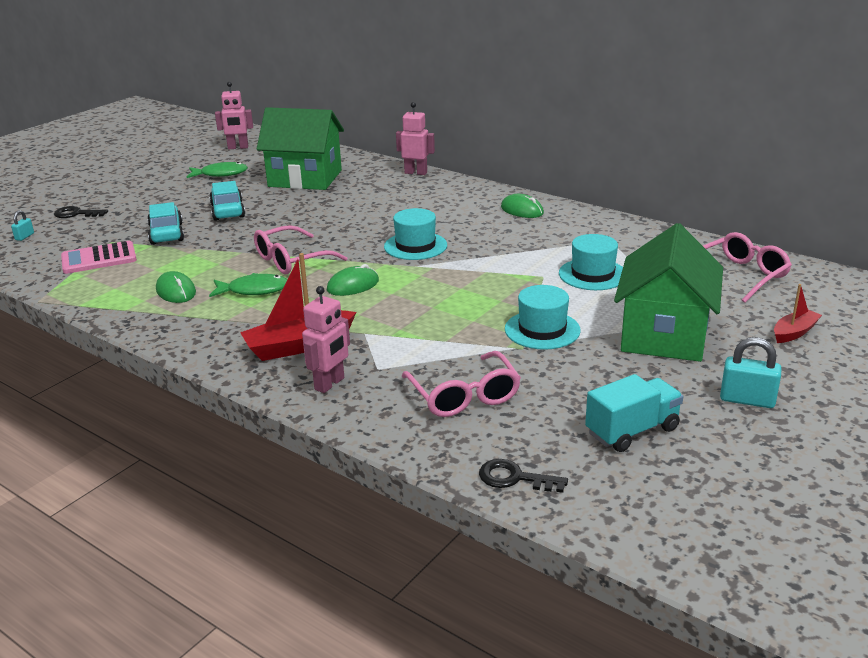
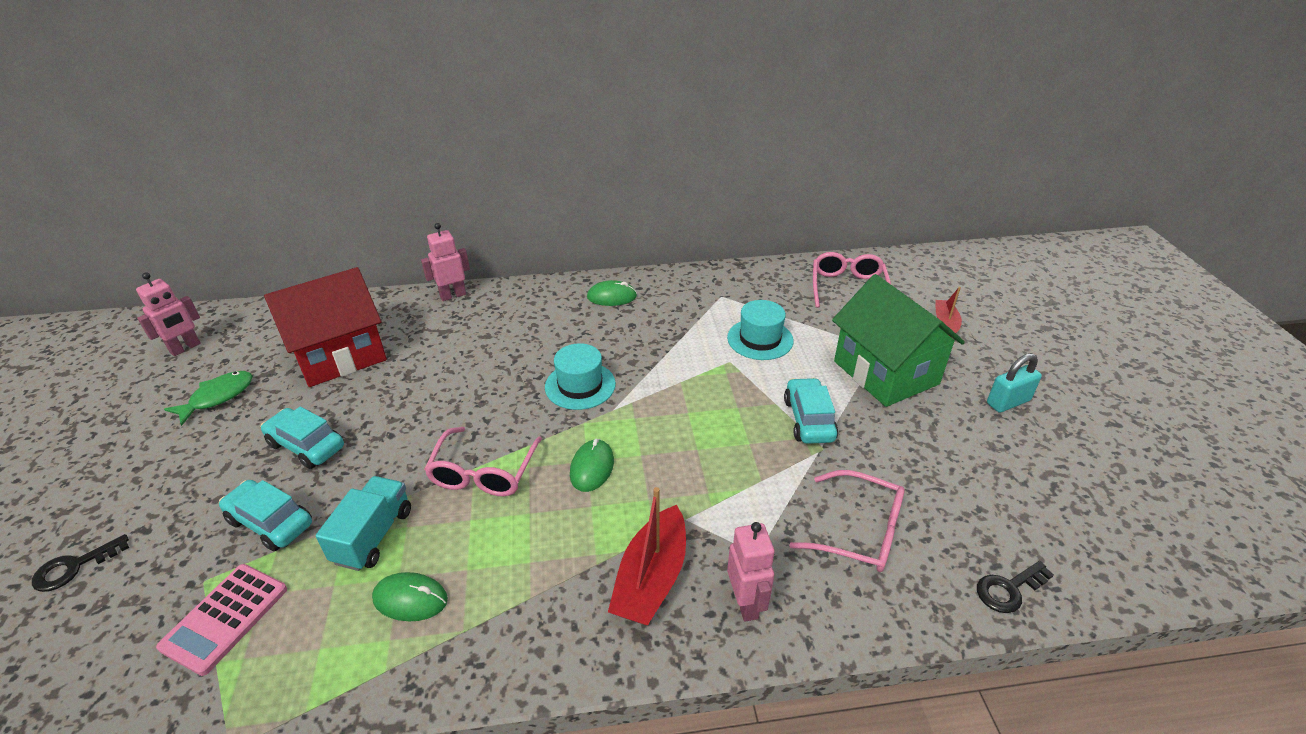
camera: 45 degrees left, 10 degrees up
turquoise padlock [11,210,34,241] -> none
green fish [209,273,287,297] -> none
green house [257,107,344,190] -> red house [264,267,387,387]
turquoise hat [505,285,581,350] -> turquoise car [784,378,838,444]
turquoise truck [585,374,683,452] -> turquoise truck moved to [316,476,411,571]

